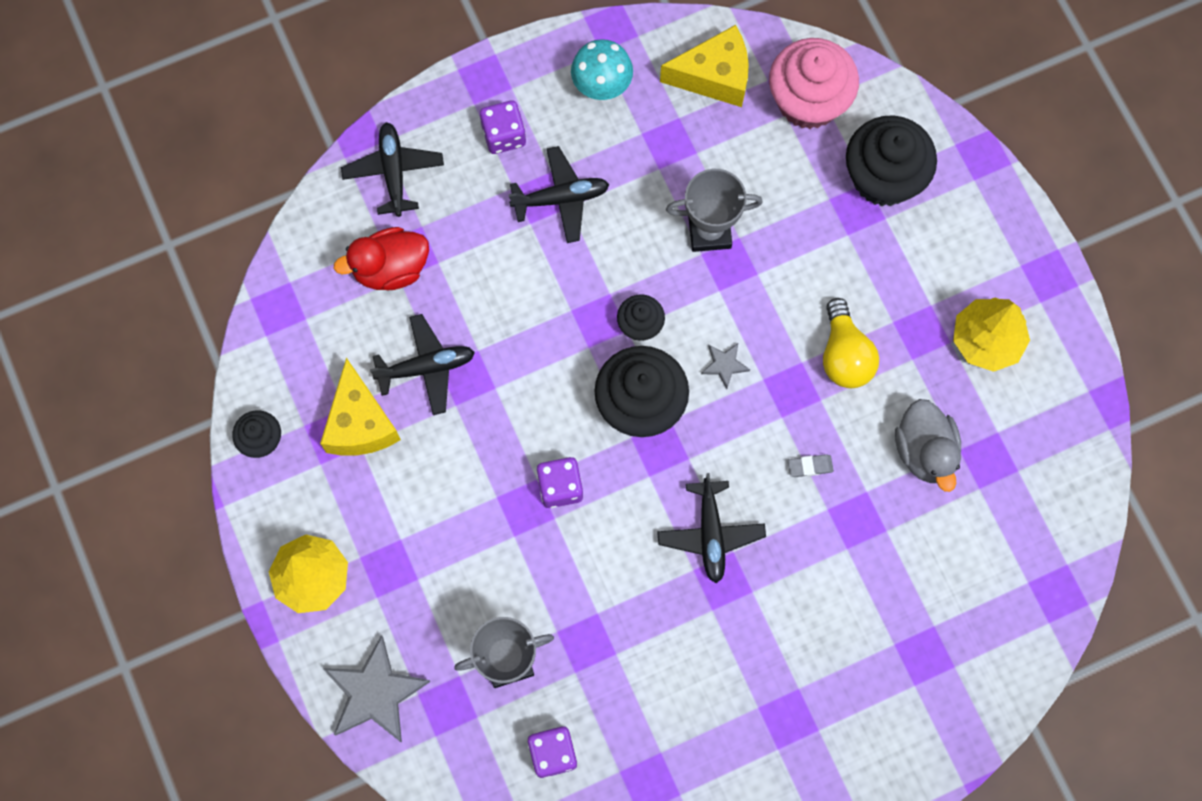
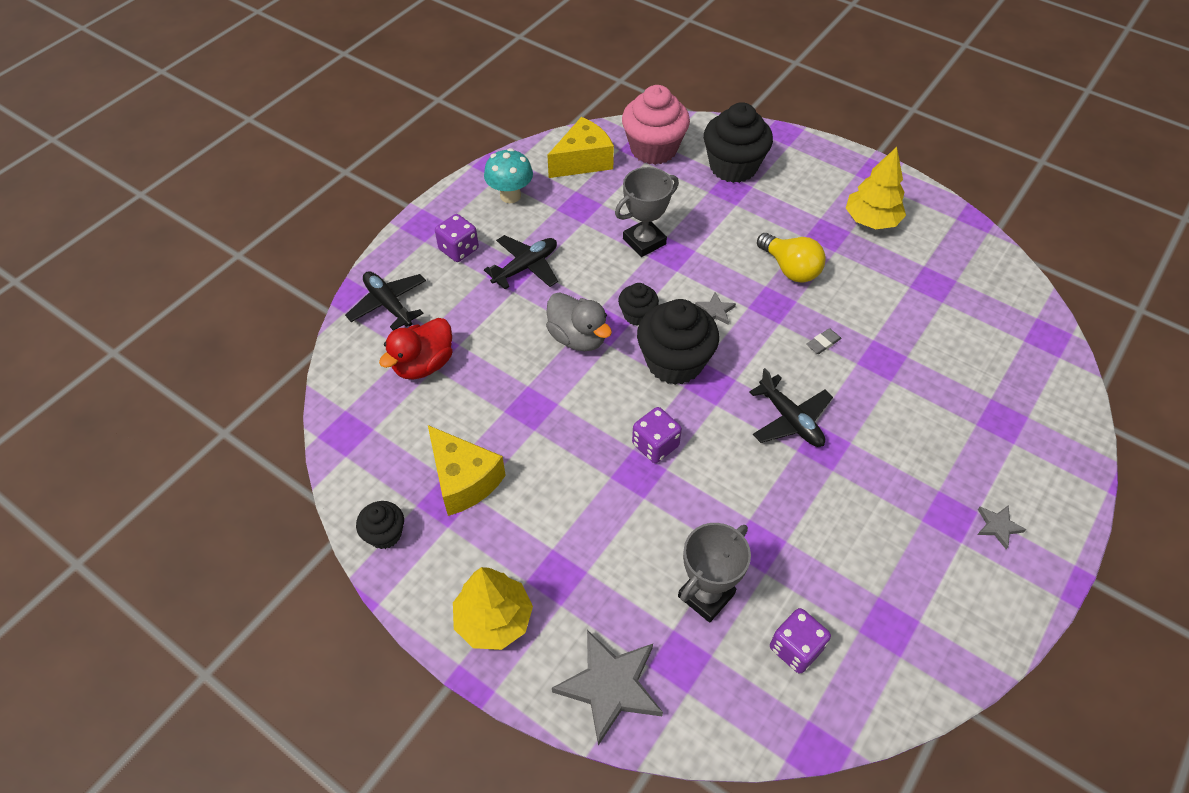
camera: 30 degrees left, 20 degrees down
black plane [370,314,475,415] -> none
grey duck [895,399,961,492] -> grey duck moved to [546,292,612,351]
none -> grey star [977,505,1026,549]

